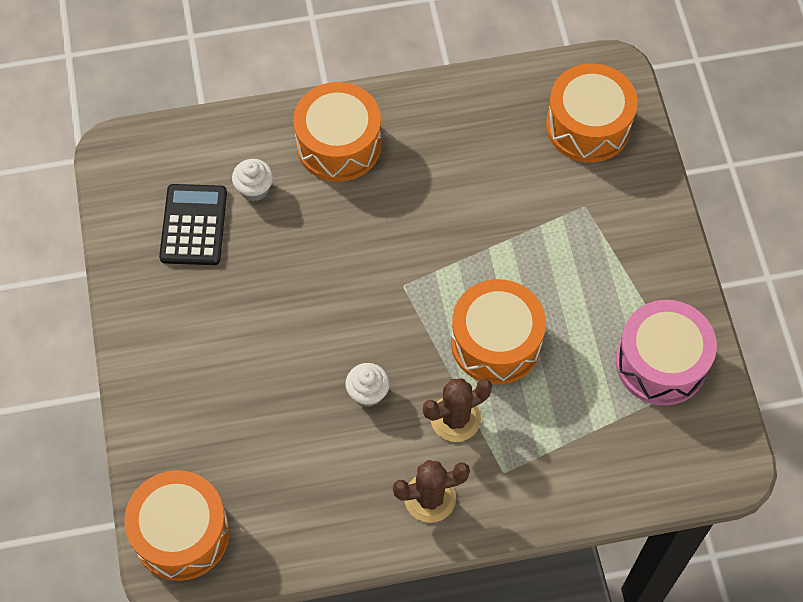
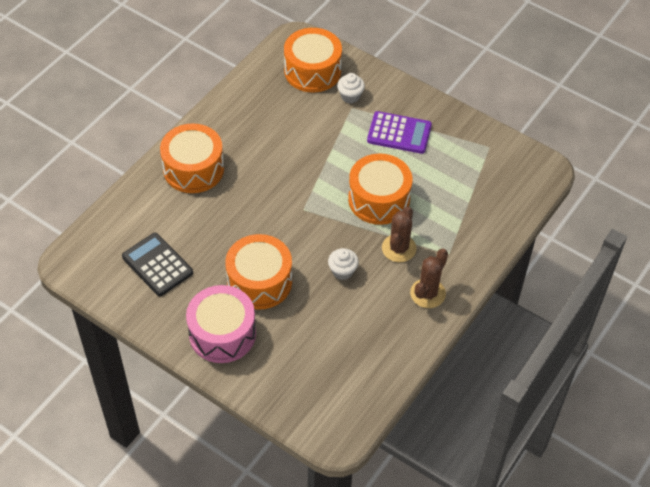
camera: 45 degrees left, 10 degrees down
orange drum [125,470,230,581] -> orange drum moved to [225,234,292,310]
white cupcake [232,159,273,201] -> white cupcake moved to [337,73,365,103]
pink drum [616,300,717,406] -> pink drum moved to [186,285,256,363]
none -> purple calculator [367,111,432,154]

